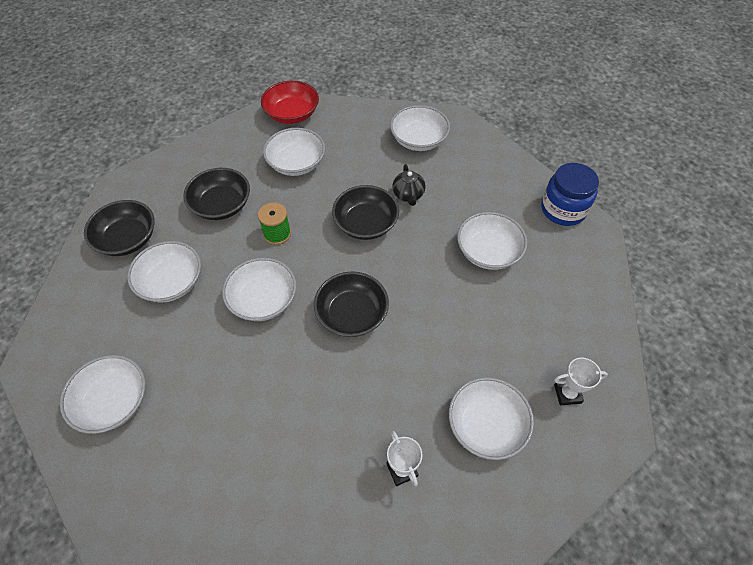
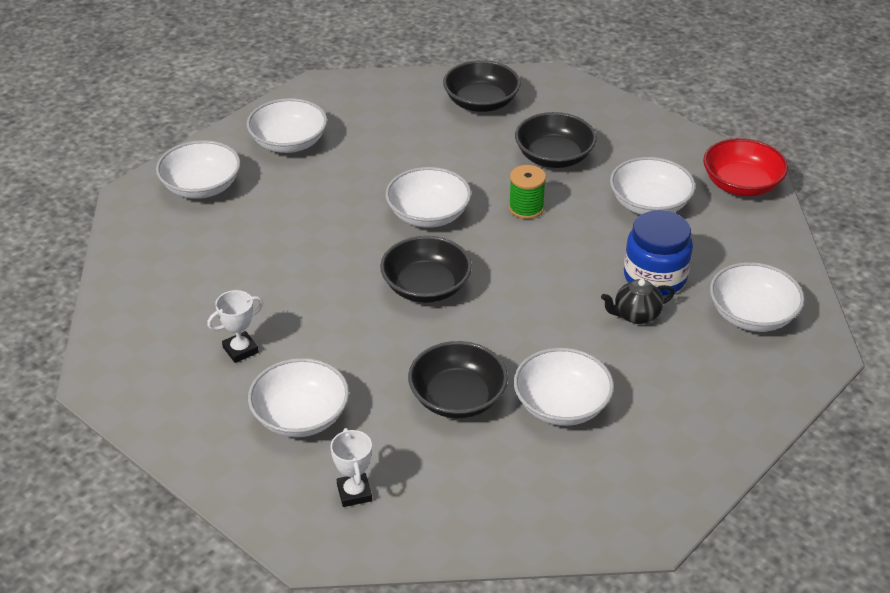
camera: 80 degrees right, 15 degrees down
white bowl [127,241,201,303] -> white bowl moved to [156,140,241,199]
black bowl [332,185,399,240] -> black bowl moved to [408,341,508,418]
blue jar [541,163,599,226] -> blue jar moved to [624,210,693,296]

